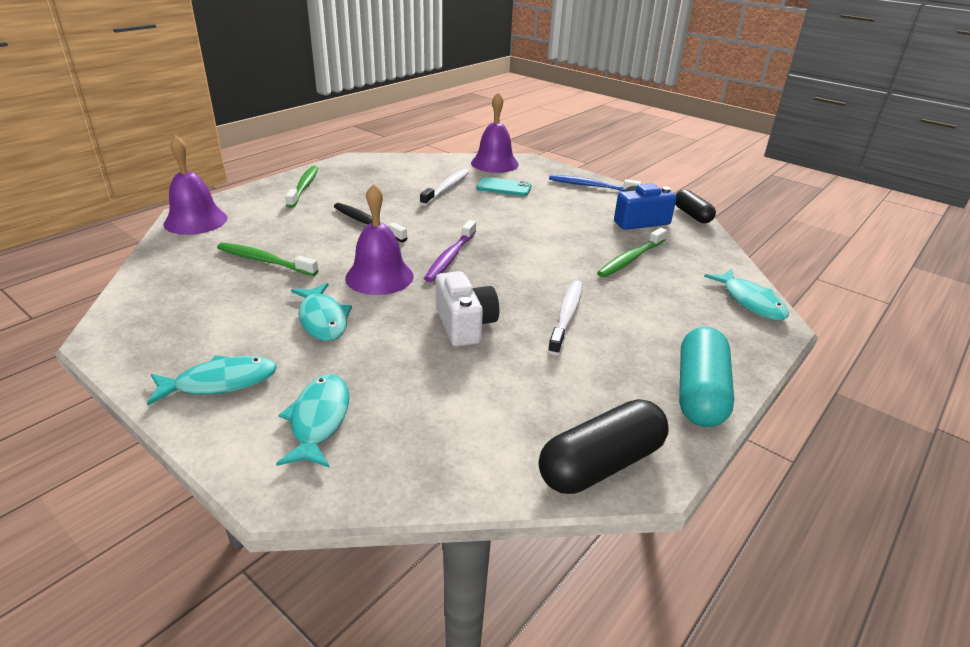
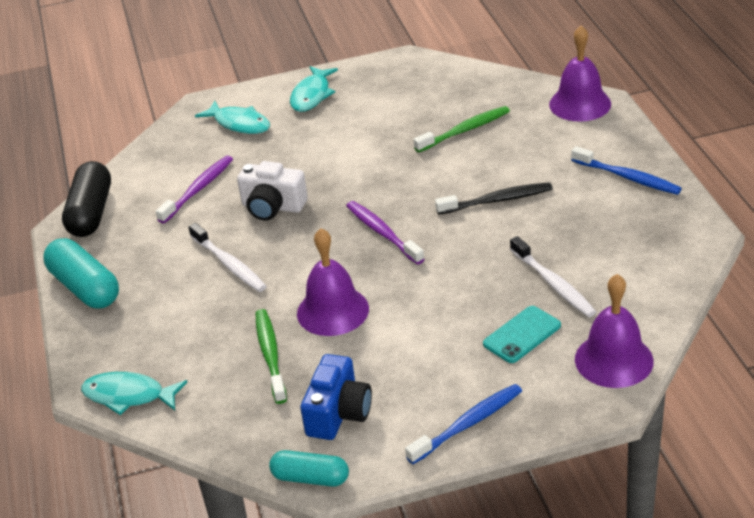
camera: 130 degrees right, 5 degrees up
green toothbrush [285,166,318,208] -> blue toothbrush [571,146,682,195]
turquoise fish [291,283,352,341] -> none
purple bell [345,184,414,295] -> purple bell moved to [297,228,369,336]
black capsule [675,189,716,223] -> turquoise capsule [269,450,349,487]
none -> purple toothbrush [156,155,233,224]

